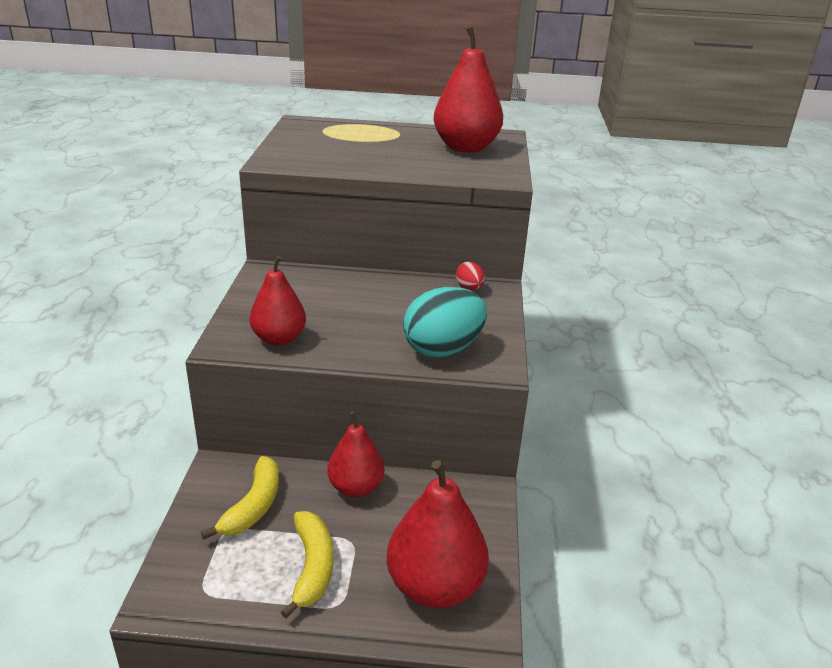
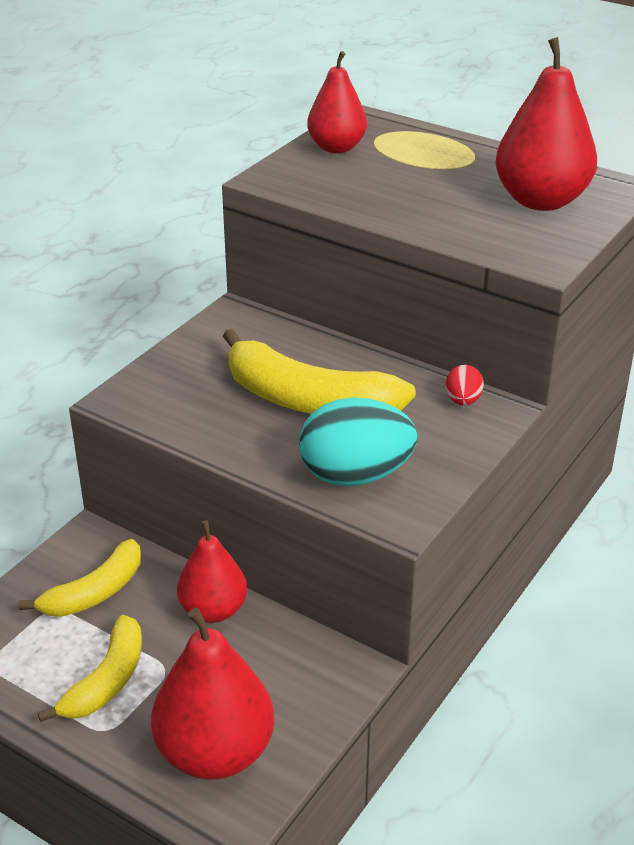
camera: 30 degrees right, 5 degrees up
red pear [250,256,306,346] -> red pear moved to [307,51,367,153]
none -> yellow banana [223,329,416,414]

